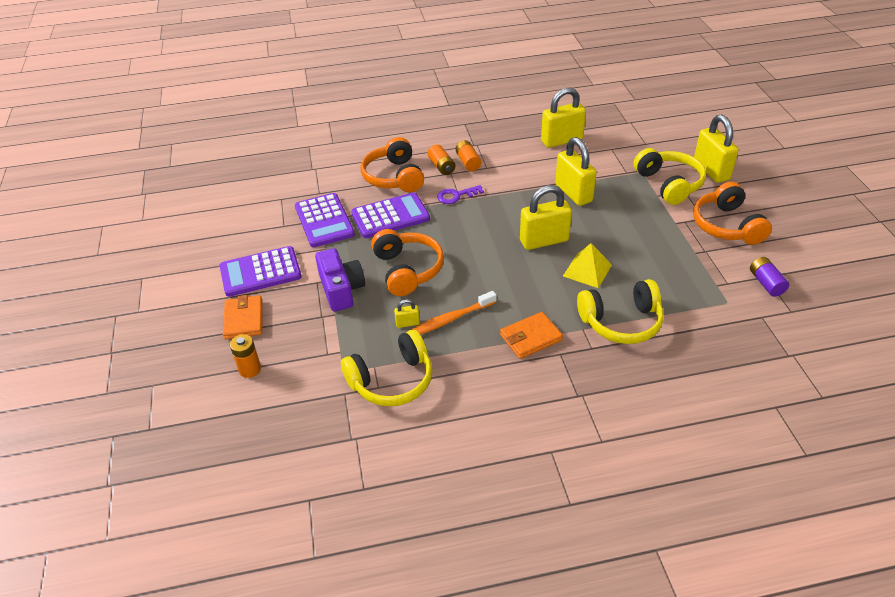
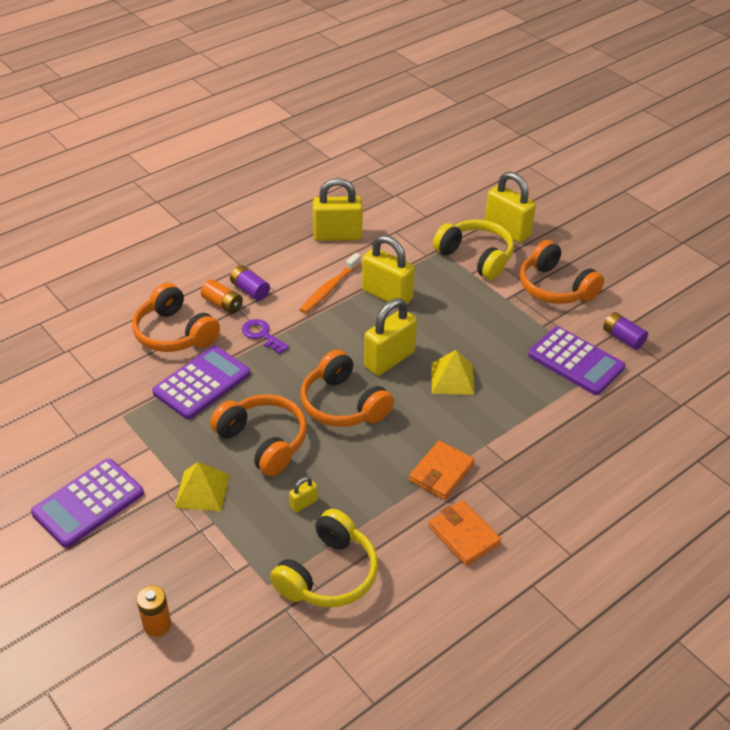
camera: 30 degrees left, 0 degrees up
orange wallet [223,295,263,339] -> orange wallet moved to [429,501,501,566]
purple calculator [295,193,355,247] -> purple calculator moved to [528,327,625,395]
purple camera [315,248,365,312] -> yellow pyramid [174,462,230,512]
orange toothbrush [411,291,497,335] -> orange toothbrush moved to [299,253,361,314]
purple key [437,185,484,204] -> purple key turned 90 degrees clockwise [242,319,289,354]
orange battery [455,140,481,171] -> purple battery [230,265,270,301]
yellow padlock [541,88,586,148] -> yellow padlock turned 45 degrees clockwise [313,178,363,241]
yellow headphones [577,279,664,344] -> none
none -> orange headphones [300,350,394,427]

